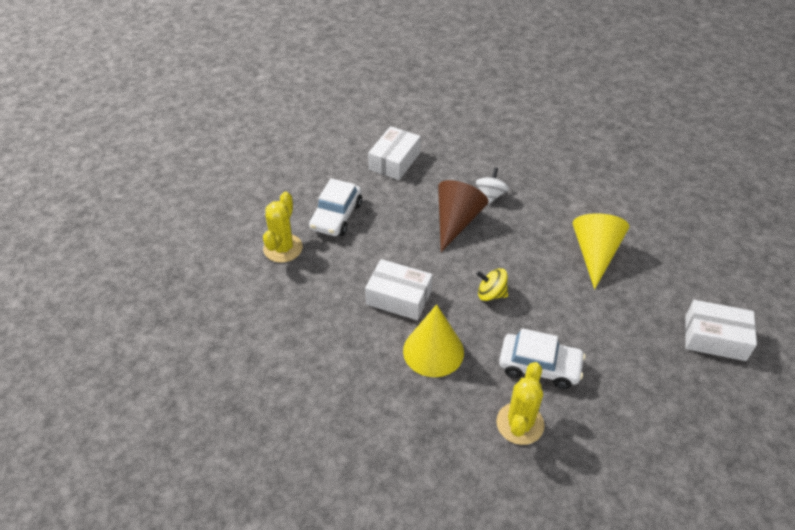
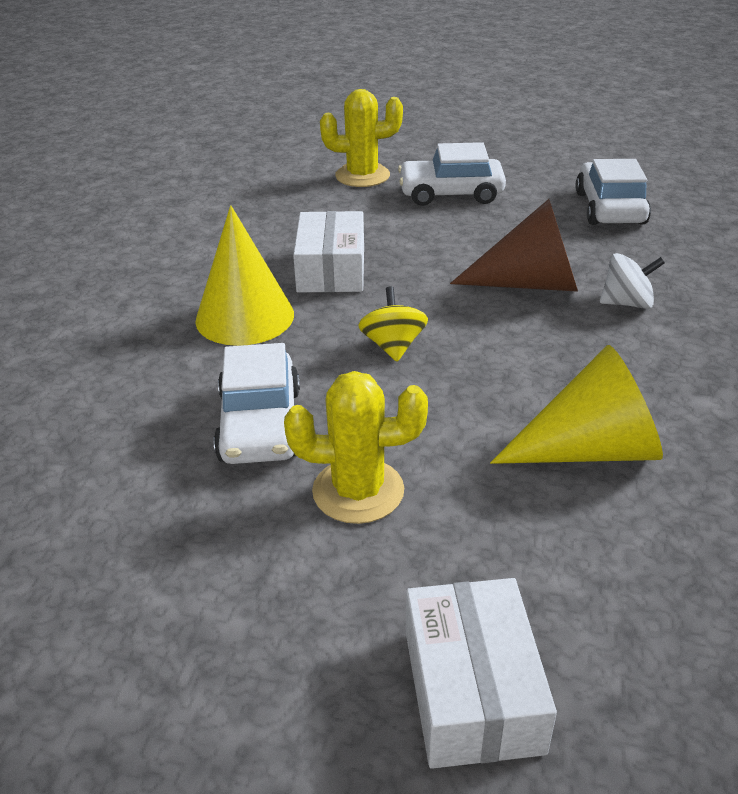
camera: 70 degrees right, 10 degrees down
white box [368,126,421,180] -> white car [576,159,651,225]
yellow cactus [496,362,544,445] -> yellow cactus moved to [284,371,428,524]

